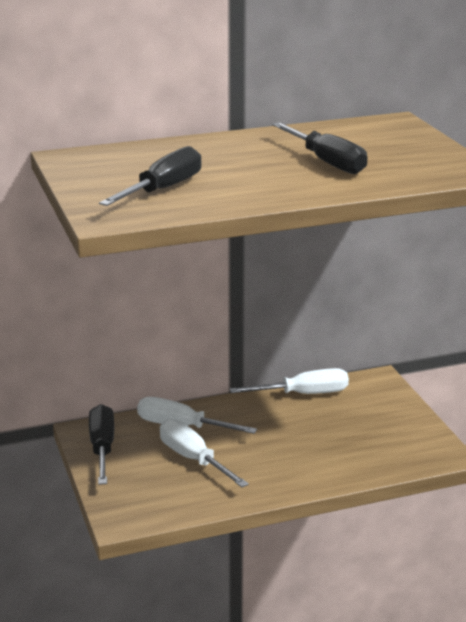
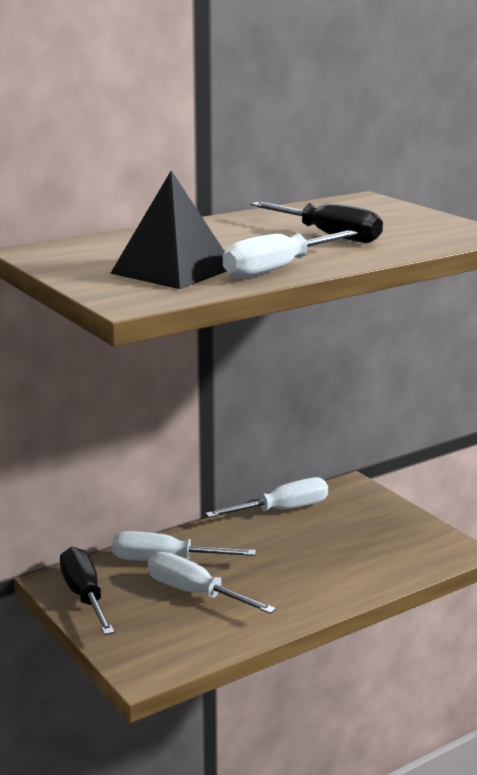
camera: 15 degrees left, 5 degrees down
black screwdriver [99,146,202,206] -> black pyramid [110,171,227,289]
none -> white screwdriver [223,230,358,279]

